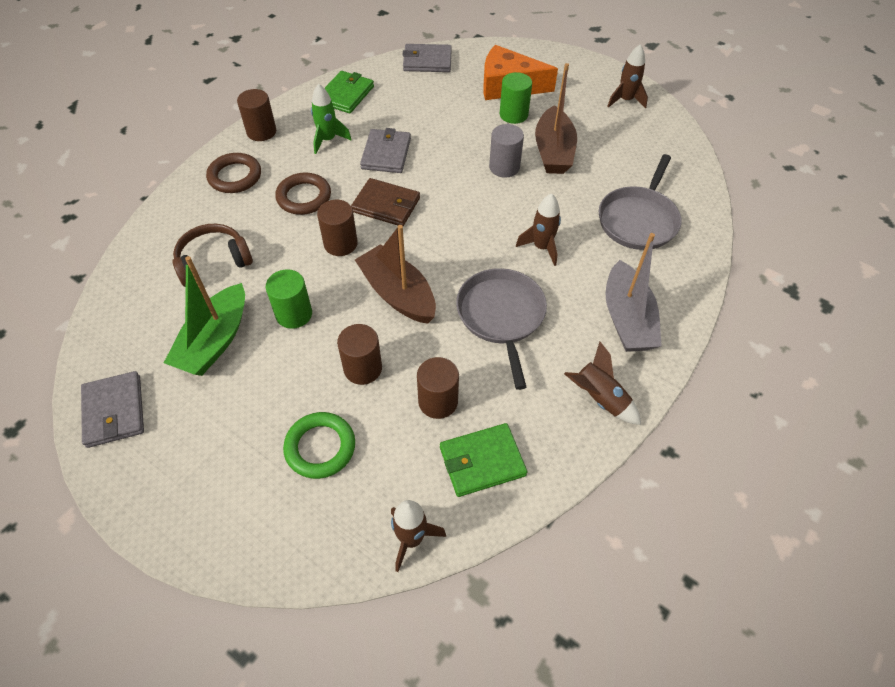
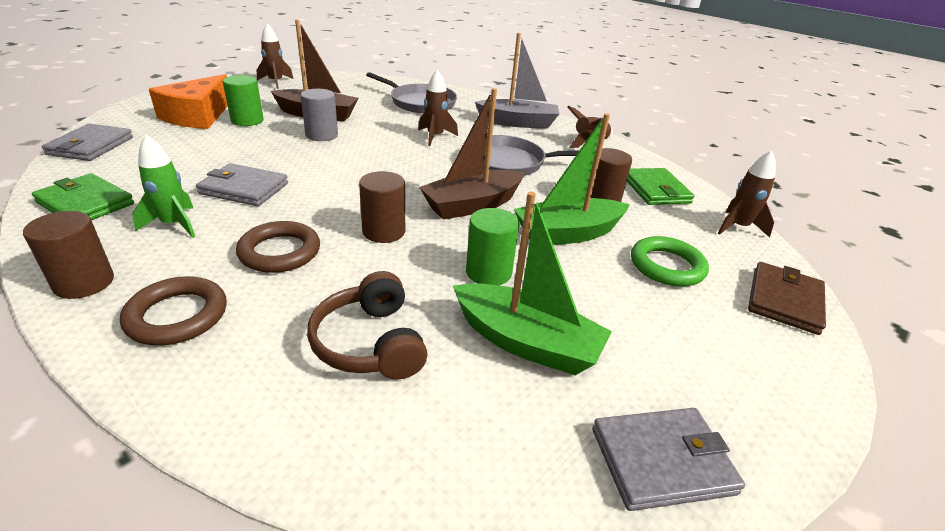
camera: 85 degrees left, 20 degrees down
brown cylinder [337,324,382,385] -> green boat [514,113,630,245]
brown wallet [351,178,420,226] -> brown wallet moved to [748,262,826,335]

